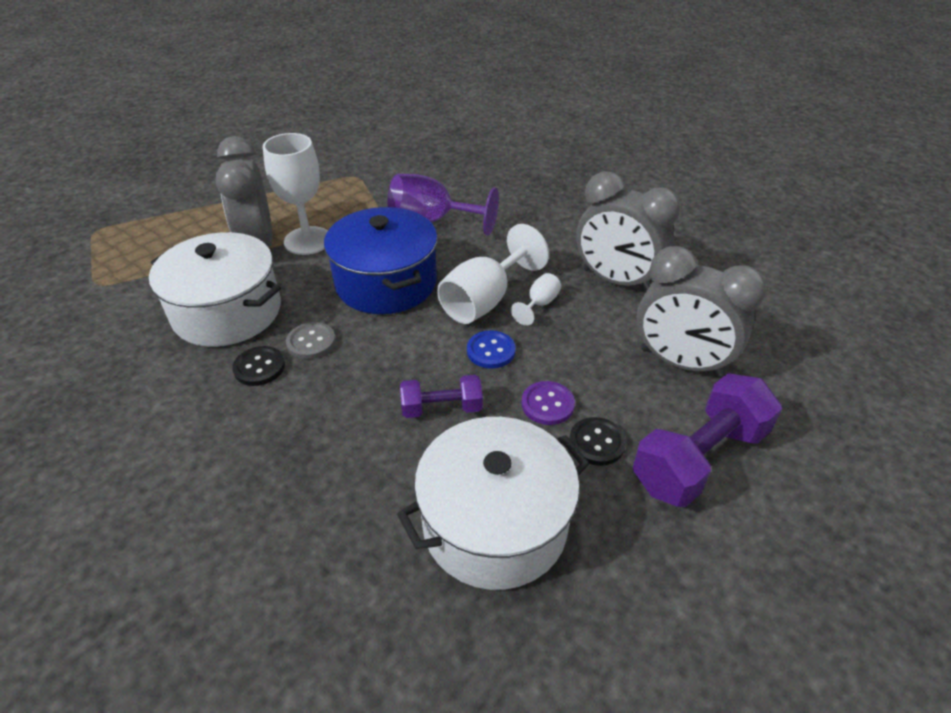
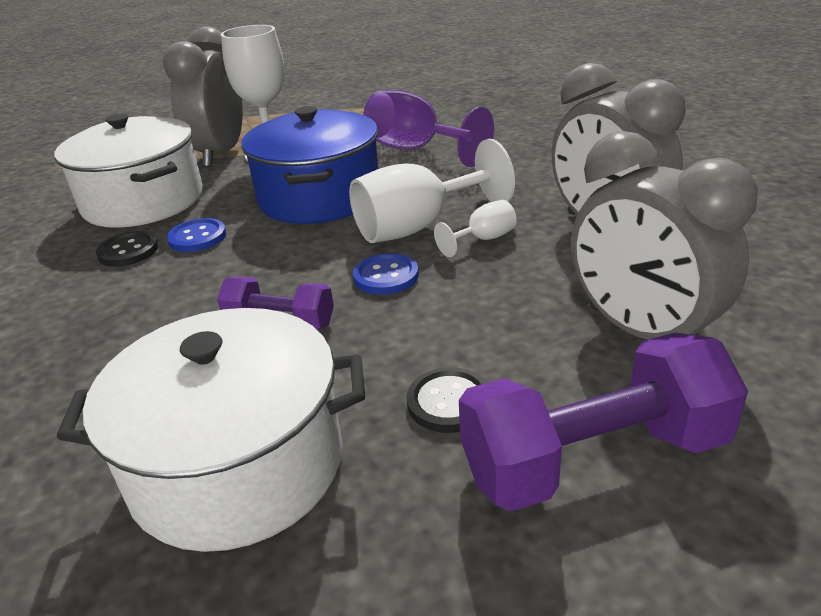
camera: 25 degrees right, 10 degrees down
grey button [286,322,336,359] -> blue button [167,218,226,252]
purple button [521,381,575,425] -> none

